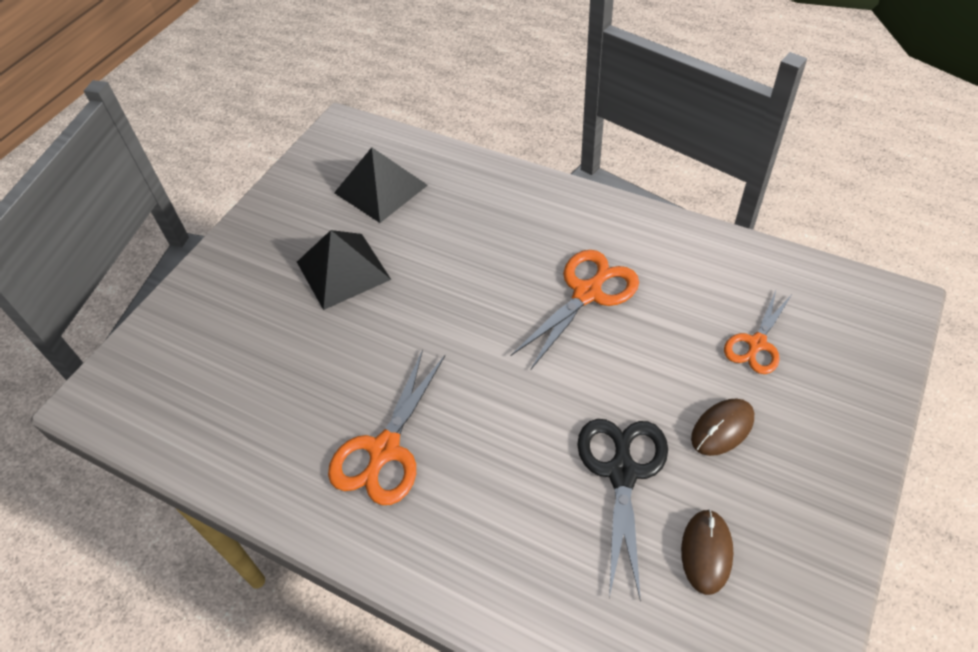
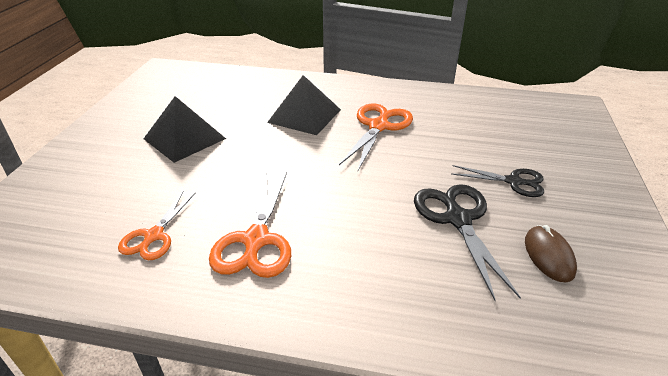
camera: 20 degrees left, 15 degrees down
black pyramid [334,147,428,223] -> black pyramid moved to [267,75,341,135]
brown mouse [691,399,754,456] -> black scissors [451,165,544,197]
orange scissors [724,291,791,374] -> orange scissors moved to [118,191,196,260]

